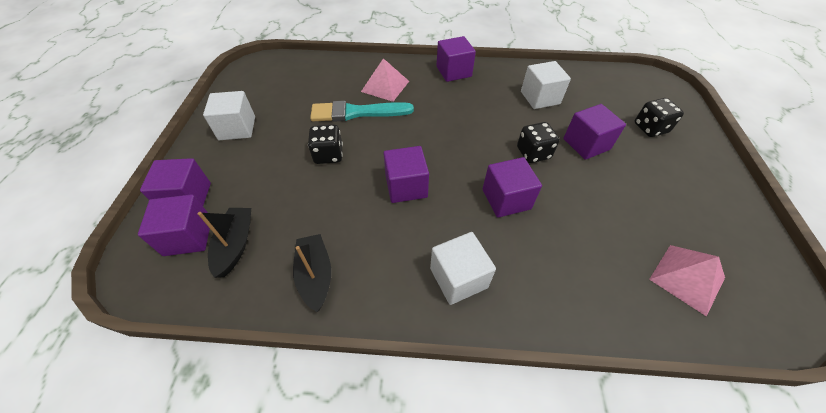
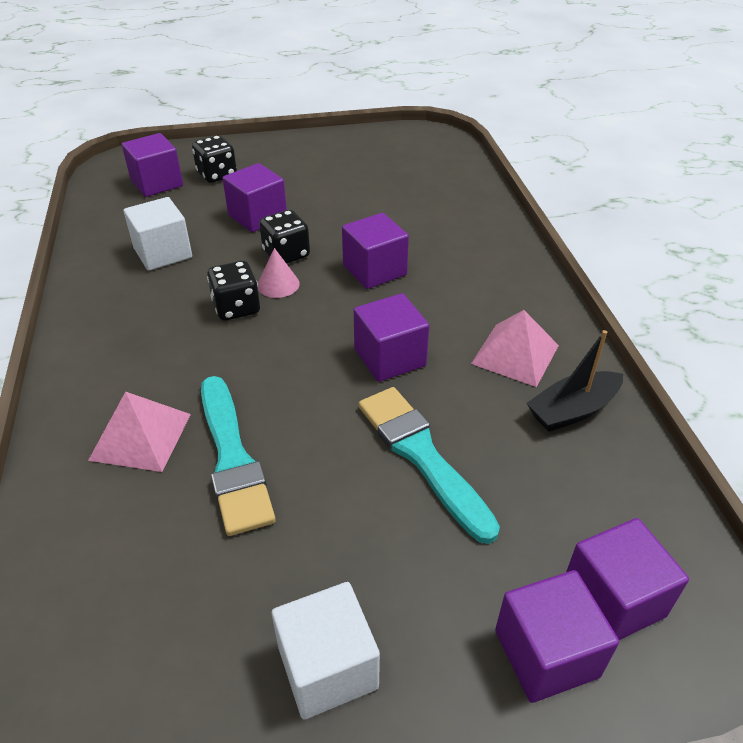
camera: 105 degrees left, 10 degrees down
black boat [198,208,251,278] -> none
black dice [308,125,343,164] -> black dice moved to [207,261,260,321]
white cube [430,232,496,305] -> none
purple cube [436,36,476,82] -> purple cube moved to [122,133,183,197]
pink pyramid [649,245,725,317] -> pink pyramid moved to [471,310,559,387]
none -> pink cone [258,248,300,298]
none -> turquoise brush [358,387,500,544]

